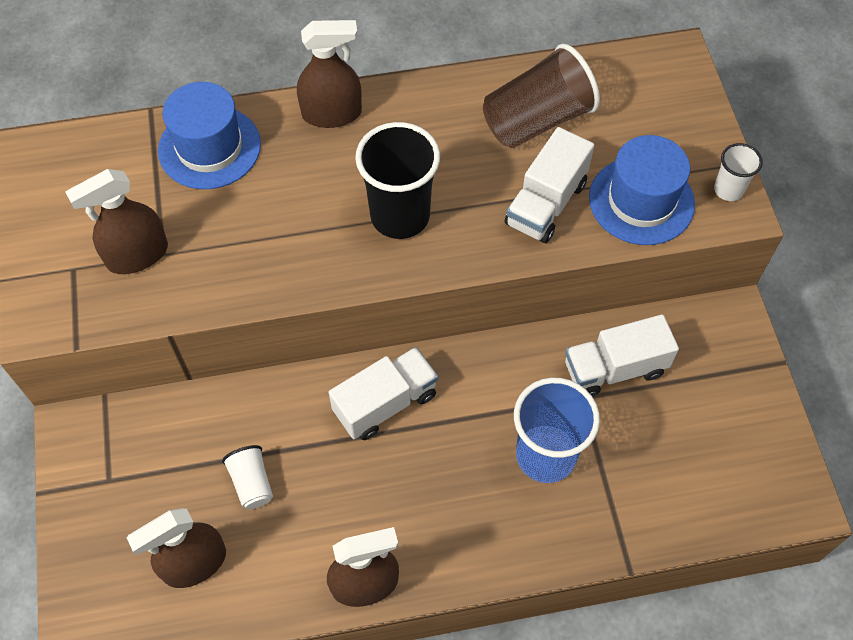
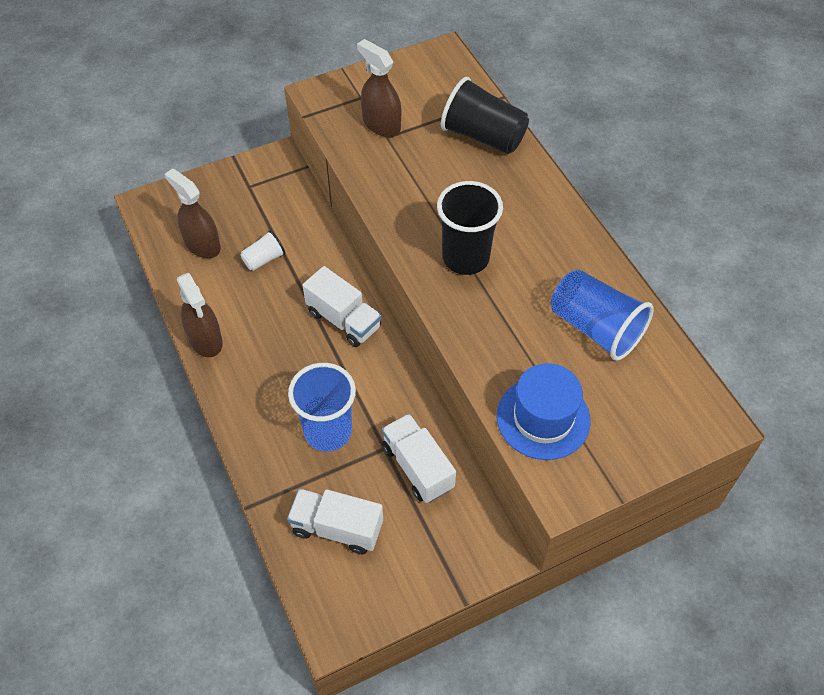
camera: 75 degrees right, 5 degrees down
blue hat [158,82,261,189] -> black cup [441,77,529,154]
brown spray bottle [297,20,362,128] -> none
brown cup [483,44,600,148] -> blue cup [551,269,654,361]
white truck [505,127,594,243] -> white truck moved to [287,489,383,554]
white cup [714,143,763,201] -> none

